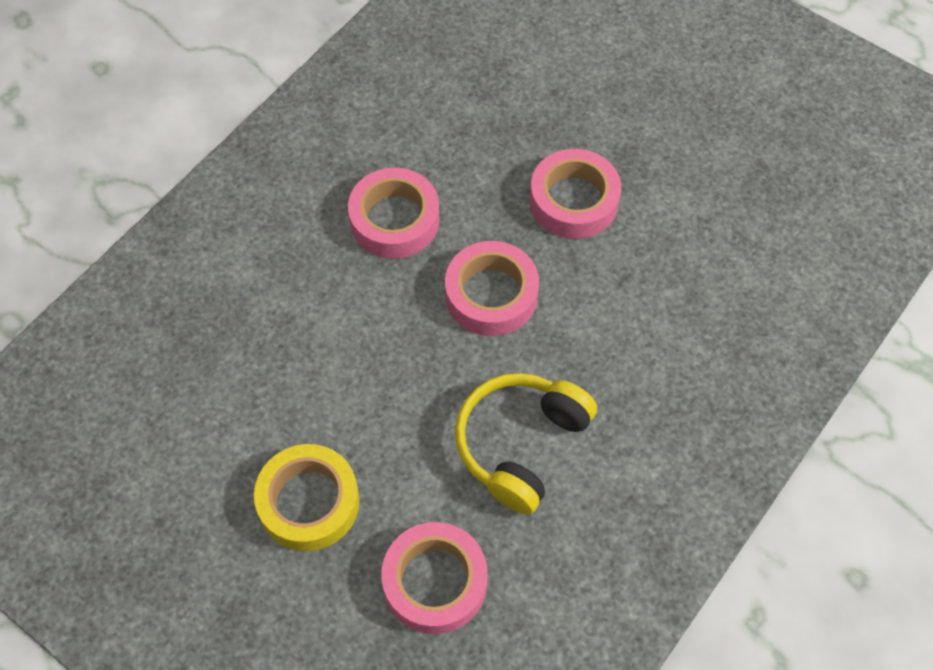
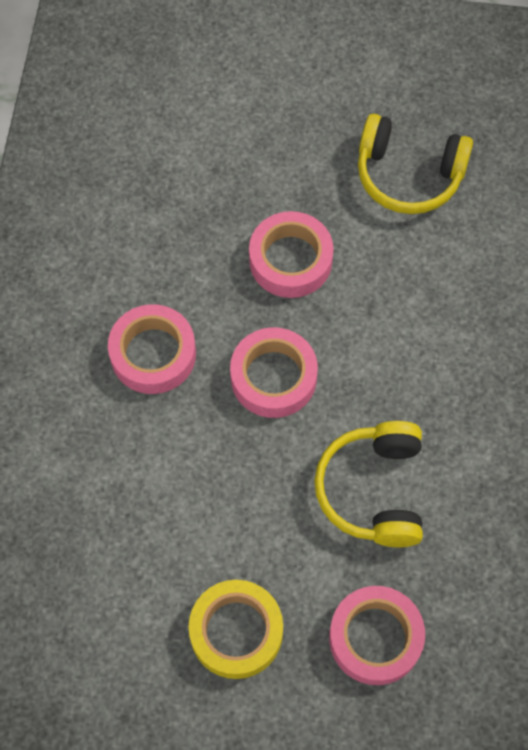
camera: 30 degrees left, 5 degrees up
none -> yellow headphones [358,114,473,214]

